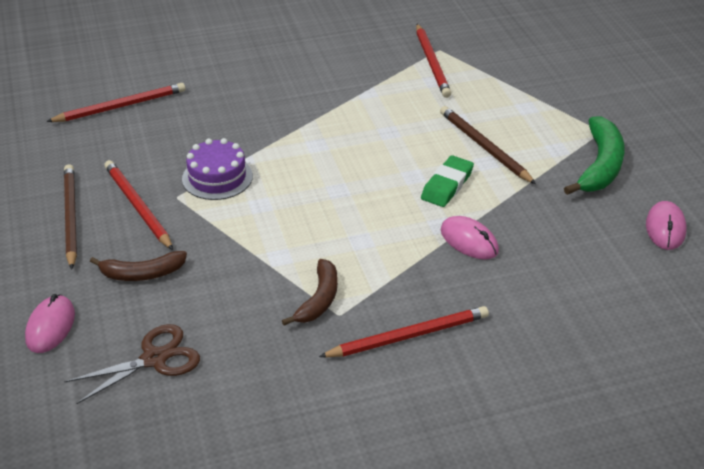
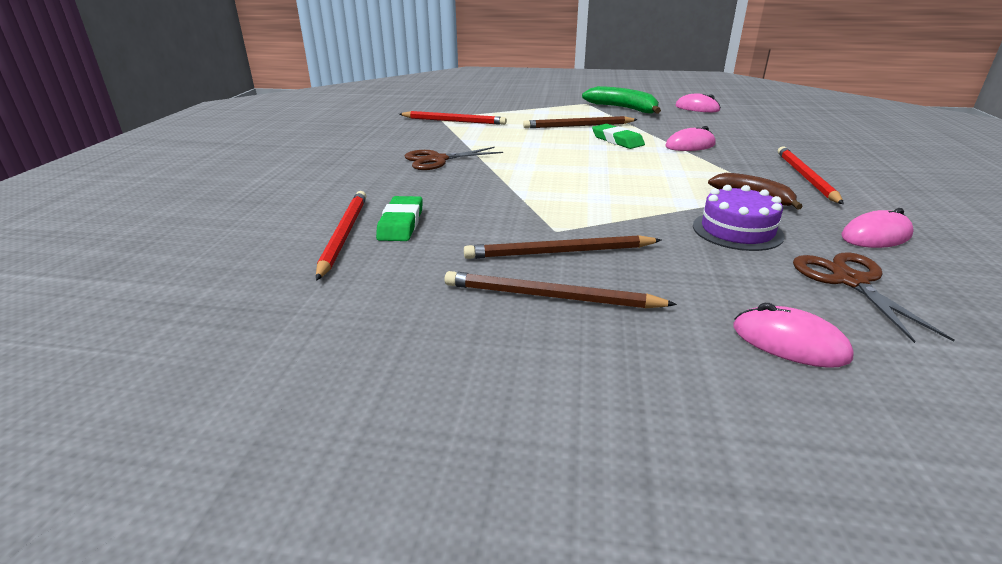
camera: 65 degrees left, 10 degrees down
brown banana [90,251,187,281] -> none
red pencil [104,160,173,250] -> brown pencil [464,235,662,259]
purple cake [182,138,253,200] -> purple cake moved to [693,185,784,251]
none -> green eraser [376,196,423,241]
none -> brown scissors [404,147,503,170]
none -> pink mouse [841,208,914,248]

